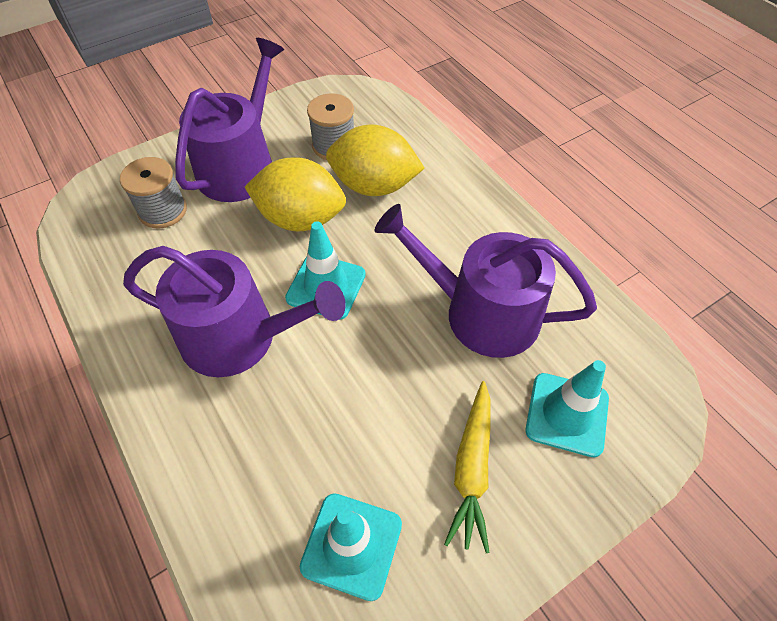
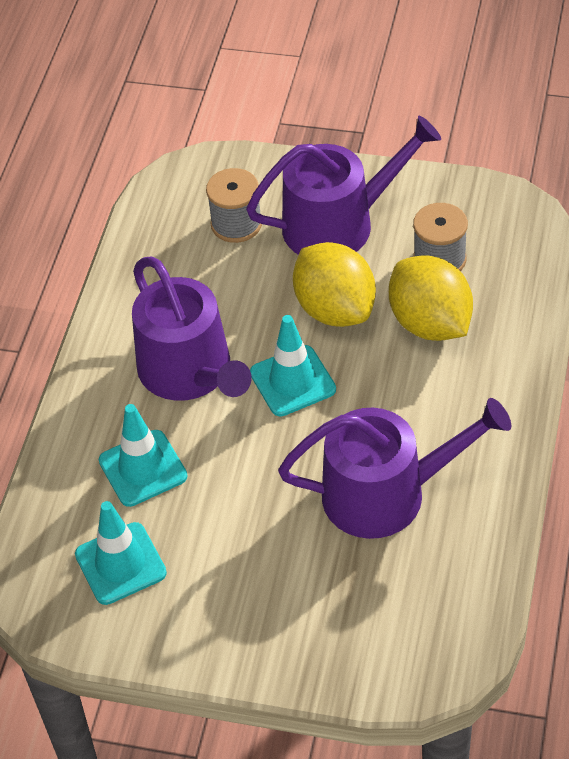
camera: 50 degrees right, 5 degrees down
purple watering can [375,204,597,358] -> purple watering can turned 105 degrees clockwise [278,398,511,539]
yellow carrot [444,381,491,553] -> none
turquoise traffic cone [525,360,609,457] -> turquoise traffic cone moved to [99,404,188,507]

